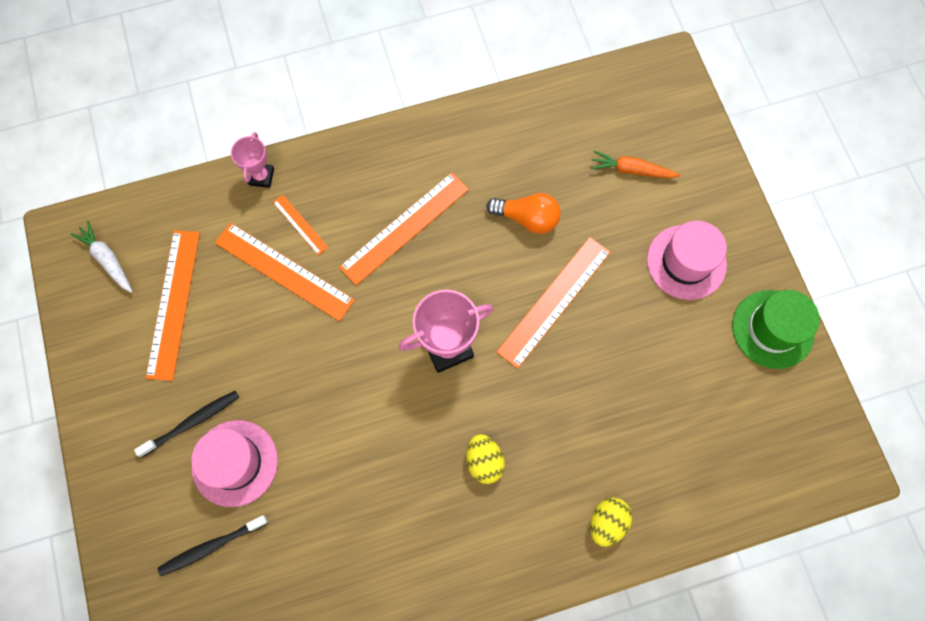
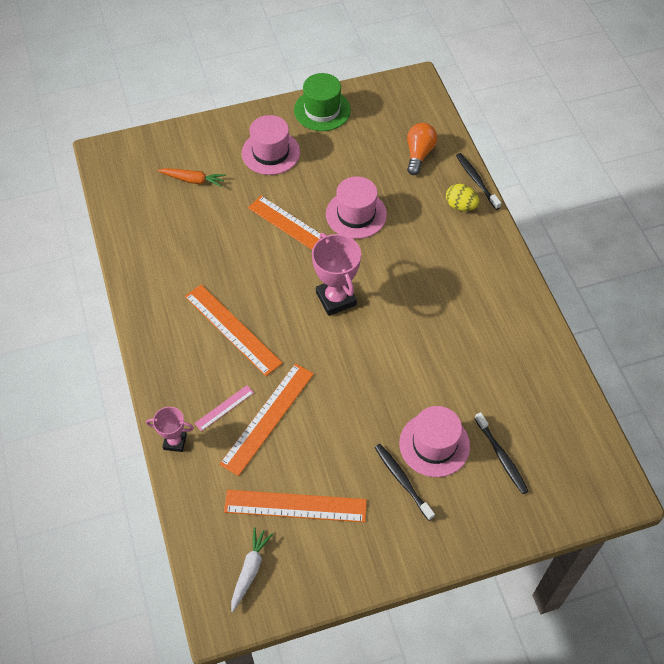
camera: 90 degrees left, 15 degrees down
white carrot [71,221,132,293] -> white carrot turned 150 degrees clockwise [231,527,273,612]
orange ruler [273,195,328,255] -> pink ruler [195,385,254,431]
yellow egg [466,434,505,484] -> none
orange light bulb [486,193,561,234] -> orange light bulb moved to [407,123,437,175]
orange carrot [591,151,681,178] -> orange carrot turned 90 degrees counterclockwise [157,168,226,187]
none -> pink hat [326,176,387,239]
none -> black toothbrush [456,153,501,210]

